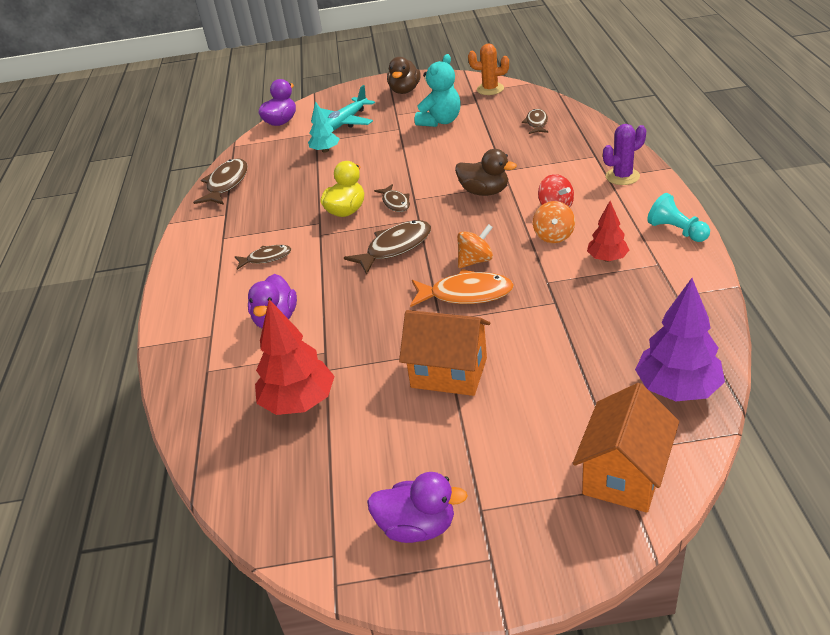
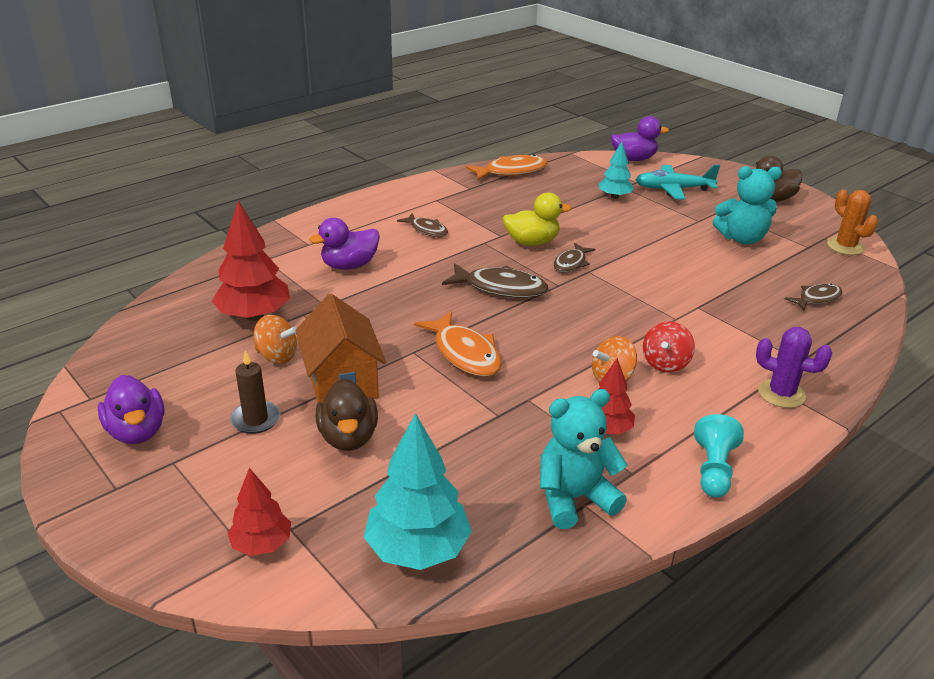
camera: 50 degrees right, 5 degrees down
brown fish [193,158,248,205] -> orange fish [465,154,548,181]
brown duck [455,149,517,196] -> brown duck moved to [315,378,378,451]
orange spinning top [457,224,493,268] -> orange spinning top moved to [254,315,297,364]
orange house [573,383,679,513] -> red tree [228,468,291,556]
purple tree [635,278,725,401] -> turquoise tree [364,413,472,570]
none -> brown candle [230,350,280,434]
none -> turquoise teddy bear [540,389,627,529]

